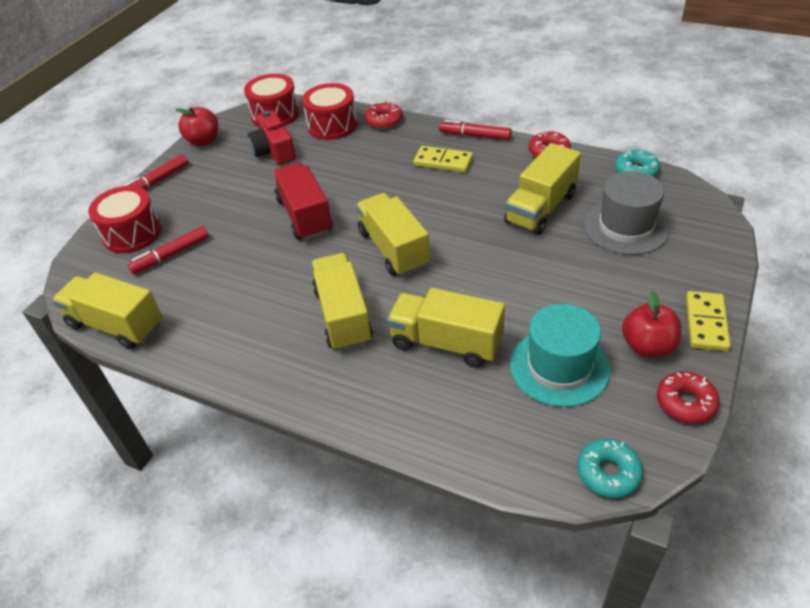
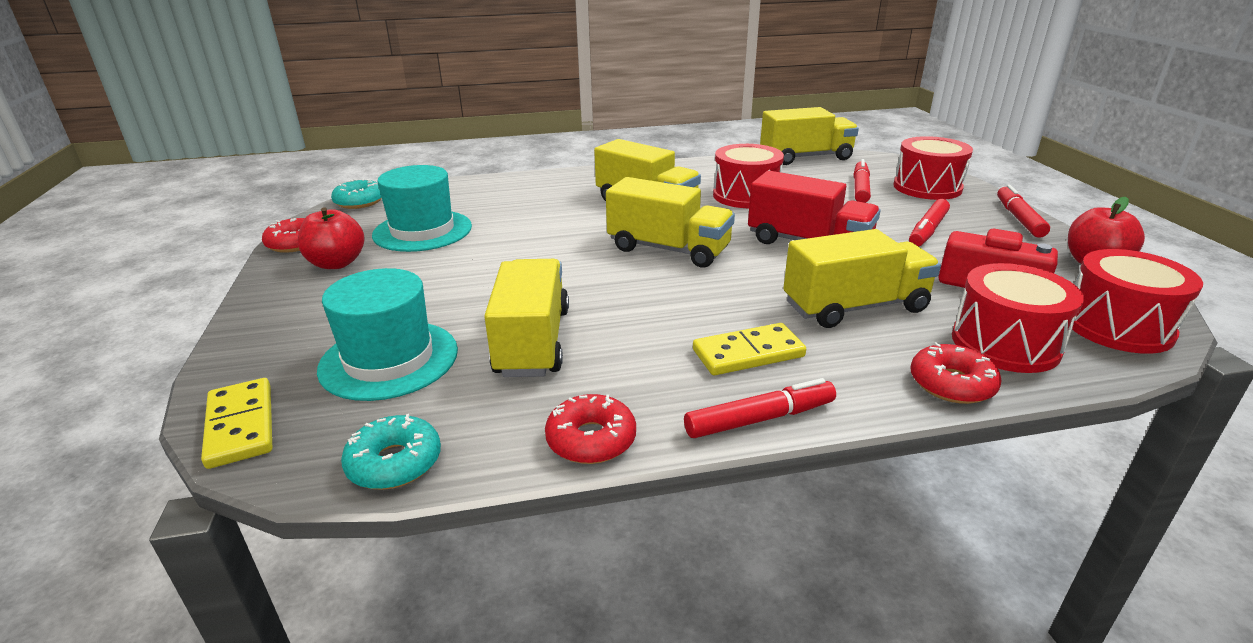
camera: 140 degrees right, 15 degrees down
yellow truck [387,288,505,368] -> yellow truck moved to [783,229,941,328]
grey hat [584,171,670,255] -> turquoise hat [317,268,458,401]
yellow domino [686,291,731,351] -> yellow domino moved to [201,378,272,469]
none -> red drum [713,144,784,208]
none -> red marker [909,199,950,247]

